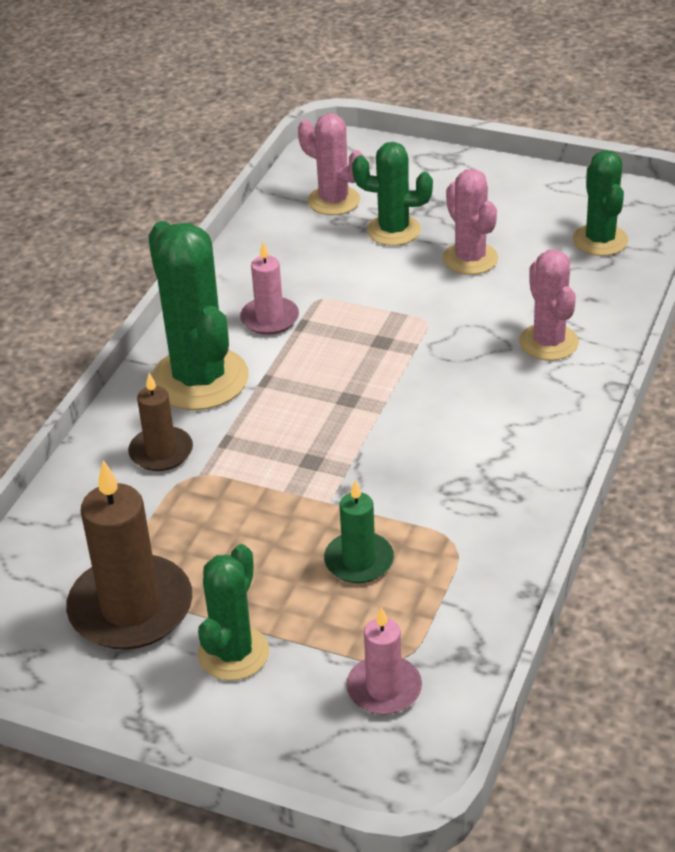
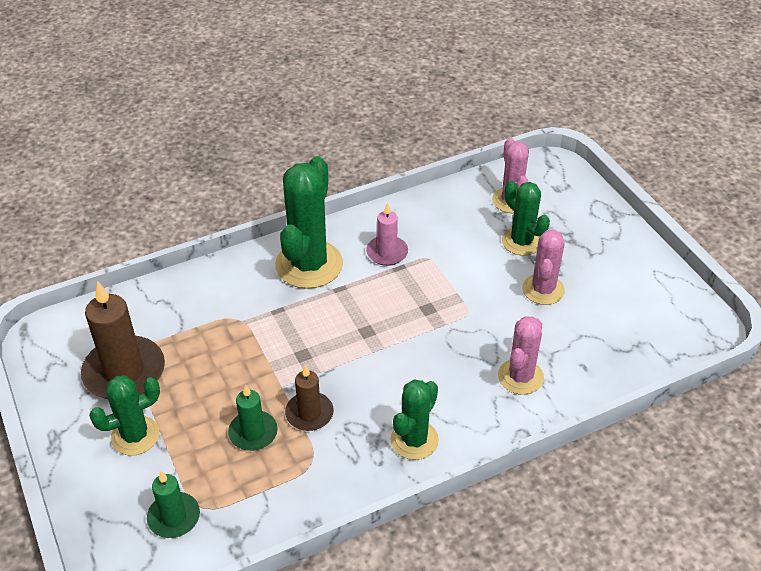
camera: 40 degrees right, 5 degrees up
brown candle [128,373,193,471] -> brown candle moved to [285,365,334,431]
pink candle [346,607,422,715] -> green candle [147,471,200,538]
green cactus [573,150,628,256] -> green cactus moved to [390,380,439,460]

